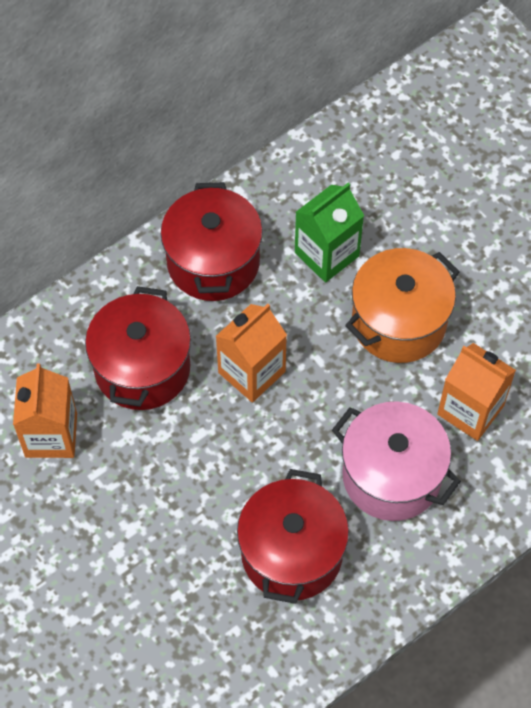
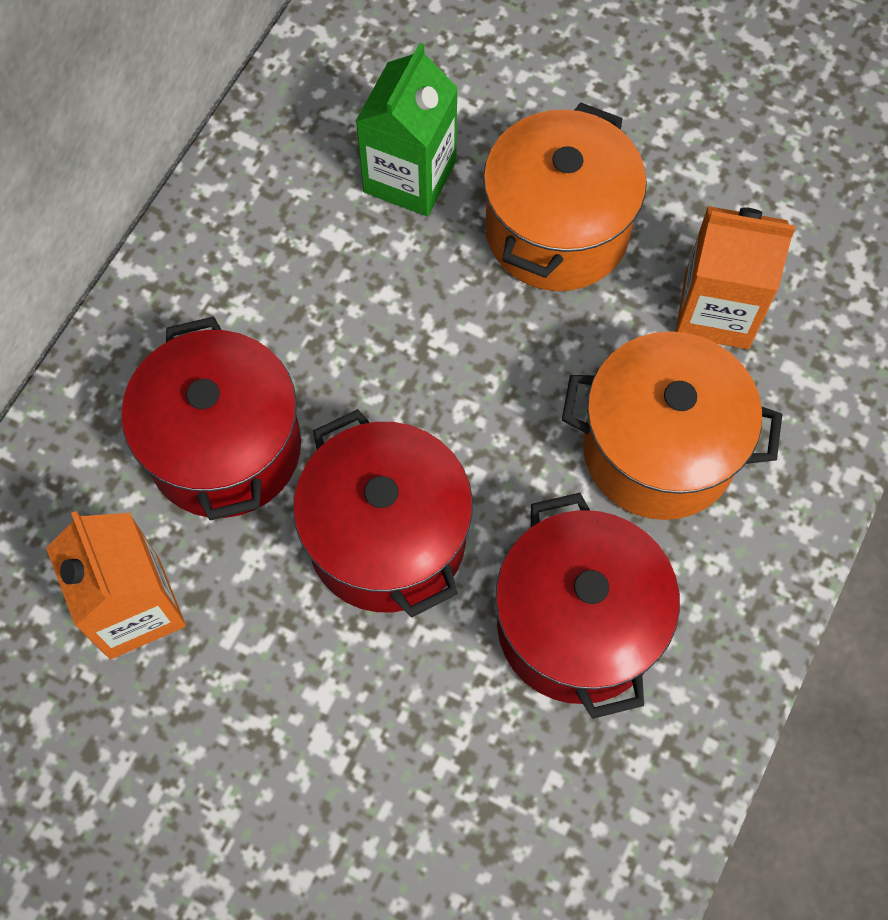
camera: 25 degrees left, 5 degrees up
red pot [161,182,263,301] -> red pot moved to [293,409,473,618]
orange carton [216,304,287,403] -> none
pink pot [332,401,461,521] -> orange pot [562,331,782,520]

